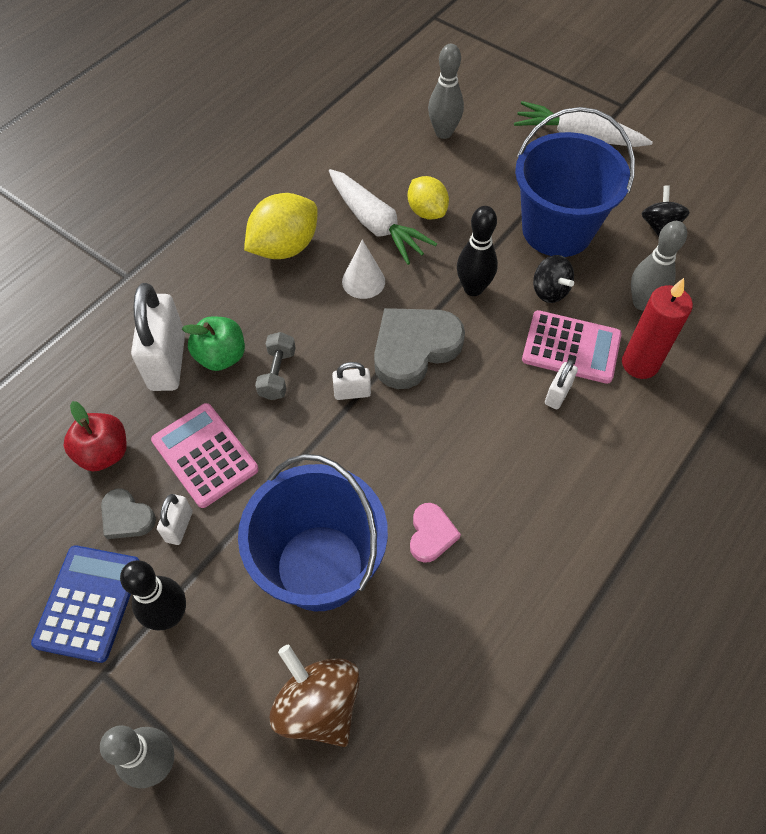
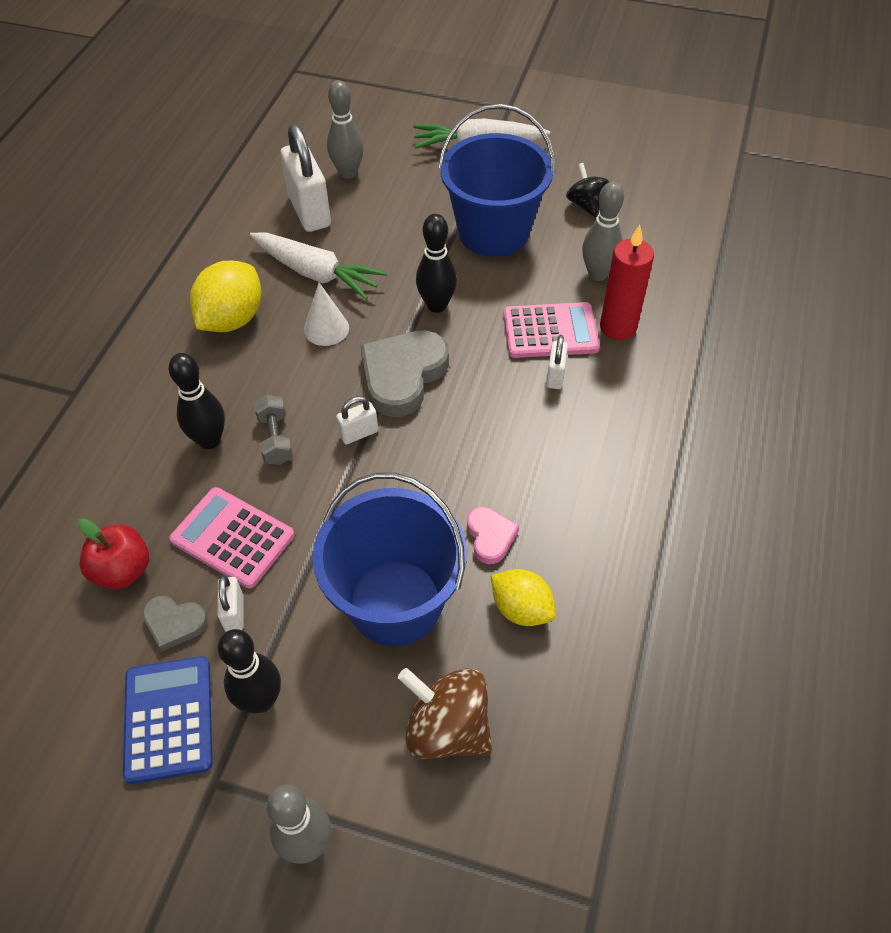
camera: 20 degrees left, 5 degrees down
white padlock [131,283,185,391] -> white padlock moved to [280,124,331,232]
green apple [182,316,245,371] -> black bowling pin [169,353,225,449]
yellow lemon [408,176,449,220] -> yellow lemon moved to [491,569,556,626]
black spinning top [533,255,574,303] -> none

